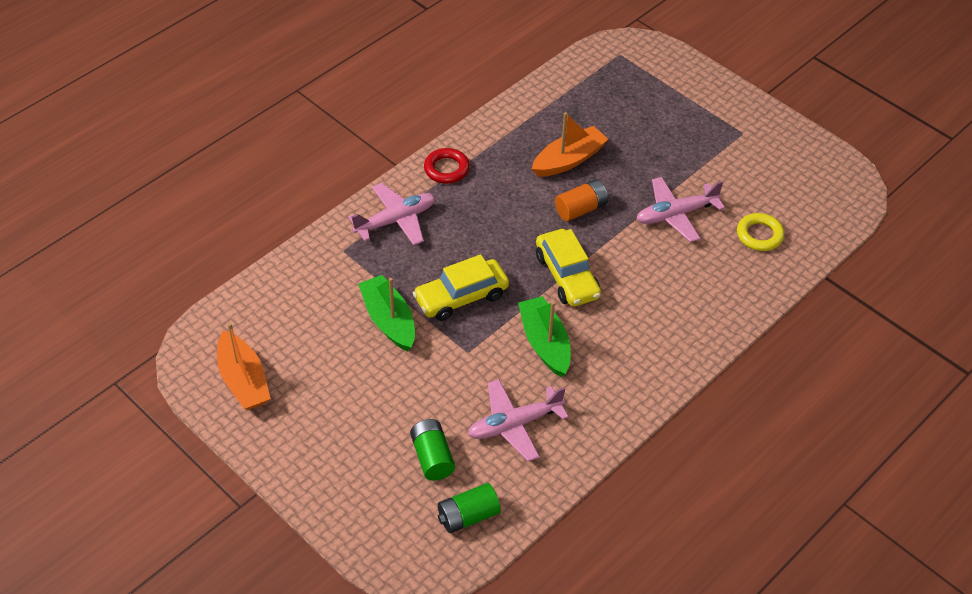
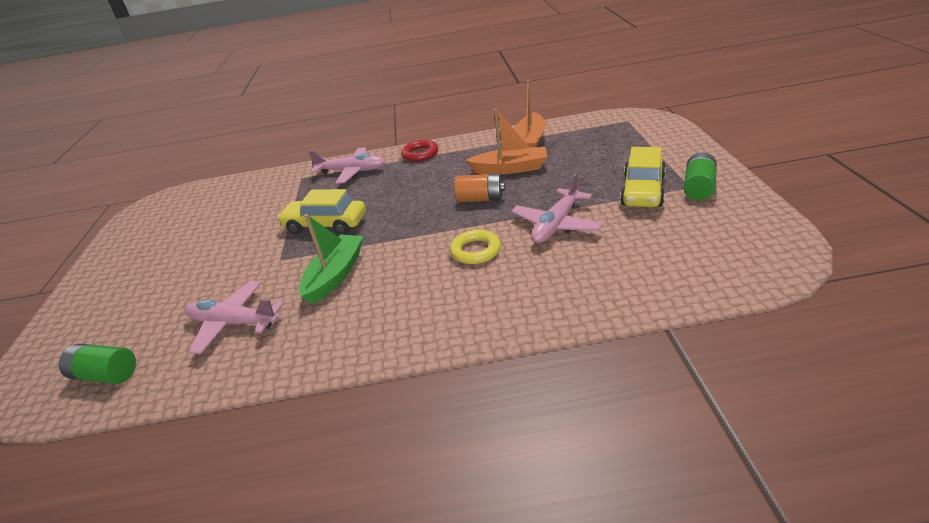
camera: 45 degrees right, 15 degrees down
orange boat [217,323,271,410] -> orange boat moved to [515,80,546,147]
green boat [358,275,415,351] -> none
green battery [410,419,455,481] -> green battery moved to [684,153,717,200]
yellow car [536,229,601,307] -> yellow car moved to [620,147,666,207]
pink plane [637,177,725,242] -> pink plane turned 75 degrees counterclockwise [511,173,603,243]
yellow ring [737,213,785,251] -> yellow ring moved to [450,229,501,264]

